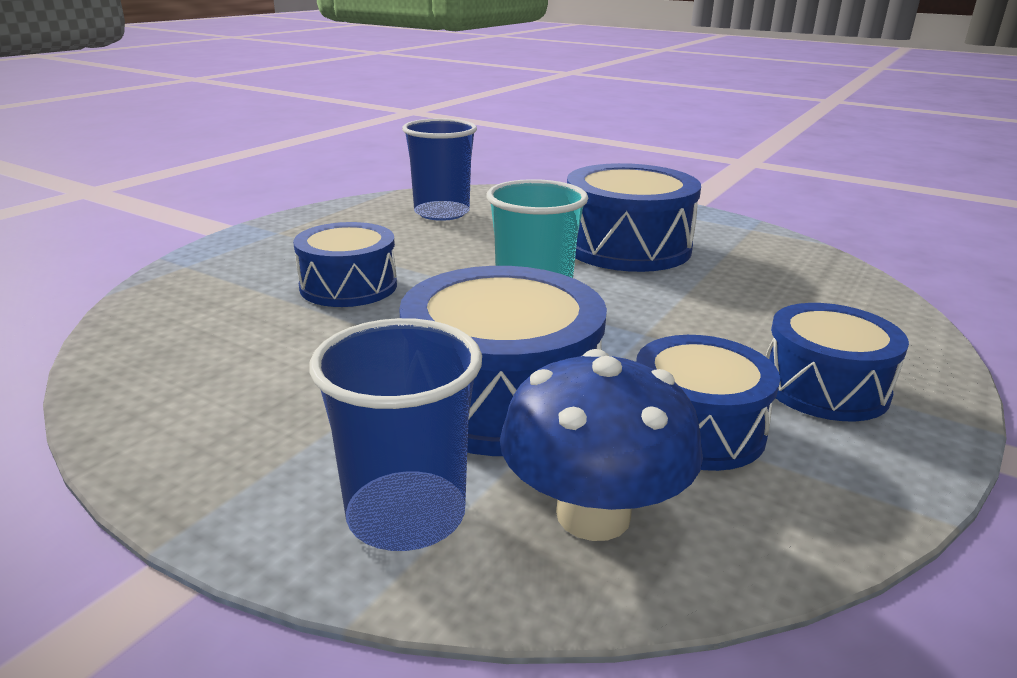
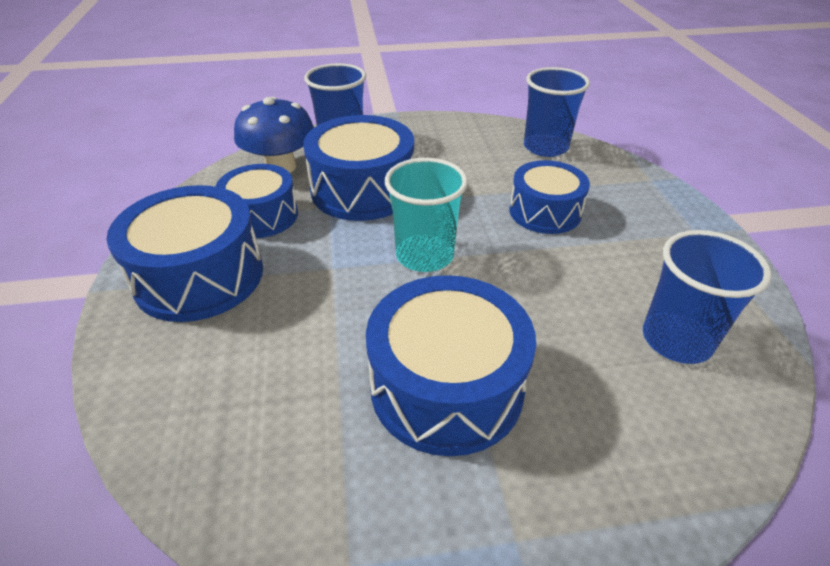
camera: 140 degrees right, 15 degrees up
blue drum [766,303,909,421] -> blue drum [107,185,263,322], size x1.53
none -> blue cup [524,67,590,157]

